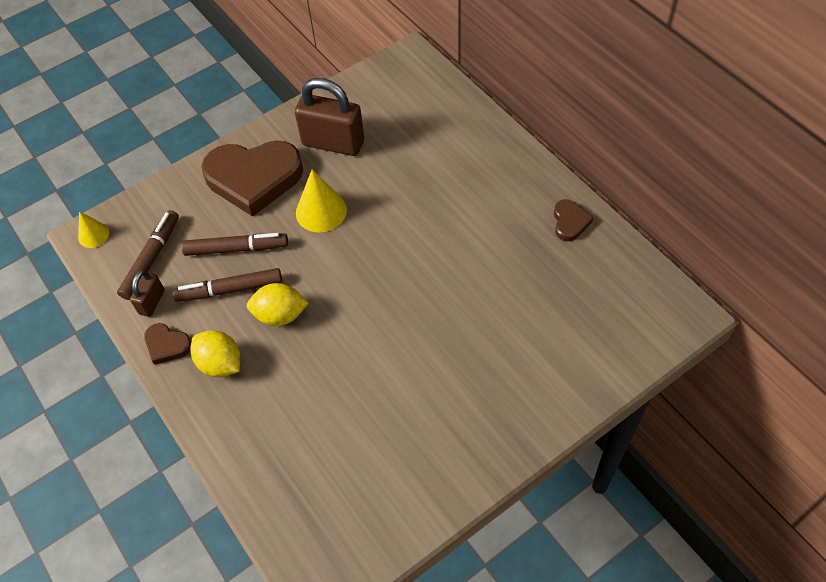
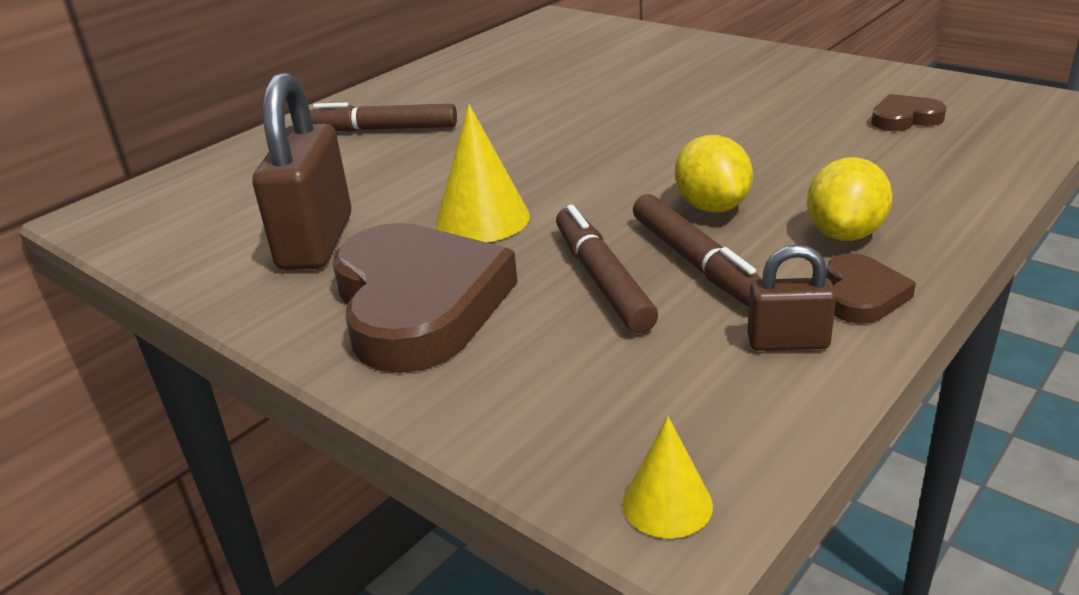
camera: 105 degrees left, 25 degrees down
brown marker [117,210,179,300] -> brown marker moved to [310,102,457,131]
brown heart [554,199,593,241] -> brown heart moved to [871,94,946,131]

